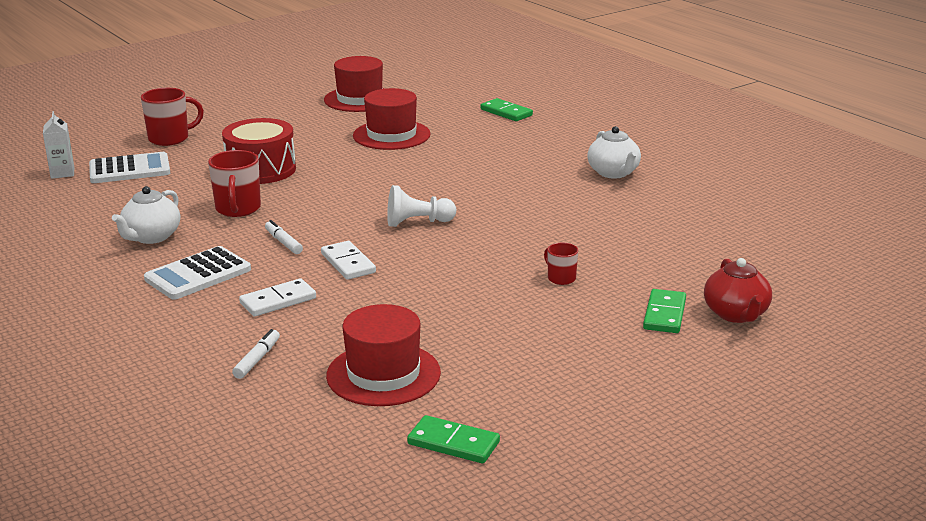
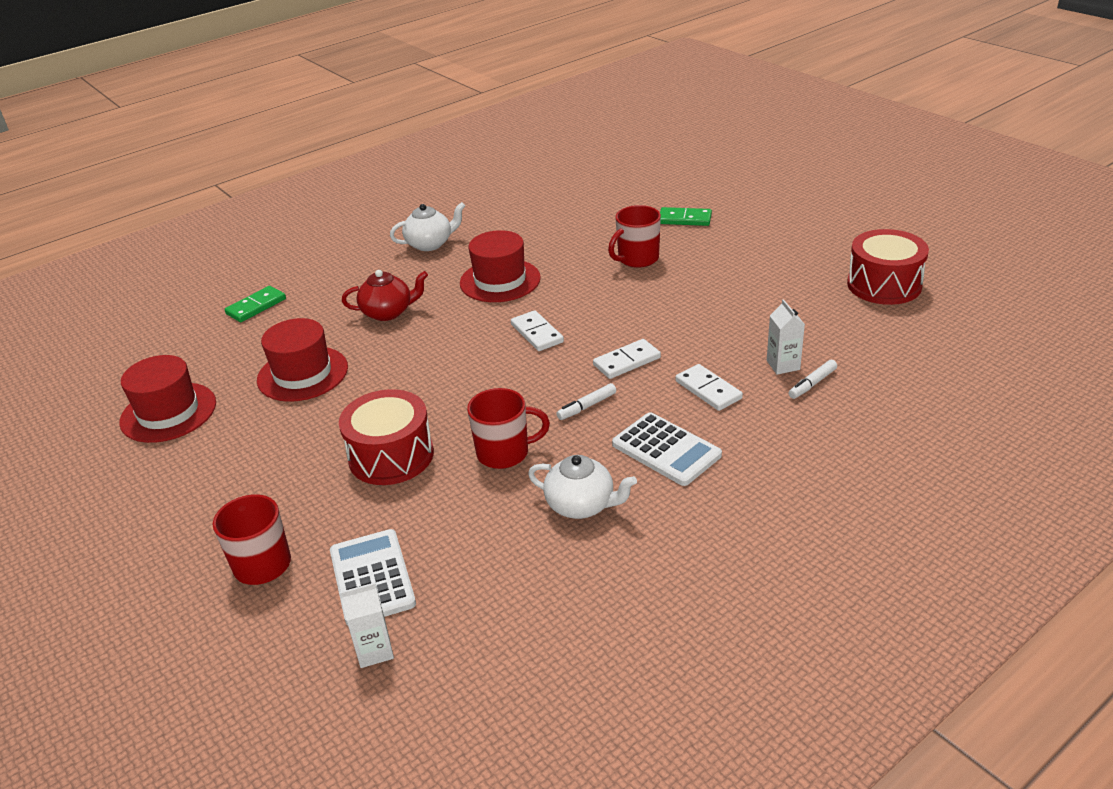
camera: 90 degrees left, 10 degrees up
white marker [232,329,280,379] -> white marker turned 60 degrees counterclockwise [789,360,837,399]
red hat [326,304,441,406] -> red hat moved to [460,230,541,302]
white pawn [387,185,456,227] -> white domino [511,310,564,351]
green domino [407,415,500,464] -> red drum [847,229,929,305]
red mug [544,243,578,285] -> red mug [608,205,661,268], size x1.80
red teapot [704,258,772,323] -> red teapot moved to [342,270,428,321]
none -> white carton [767,299,805,375]

